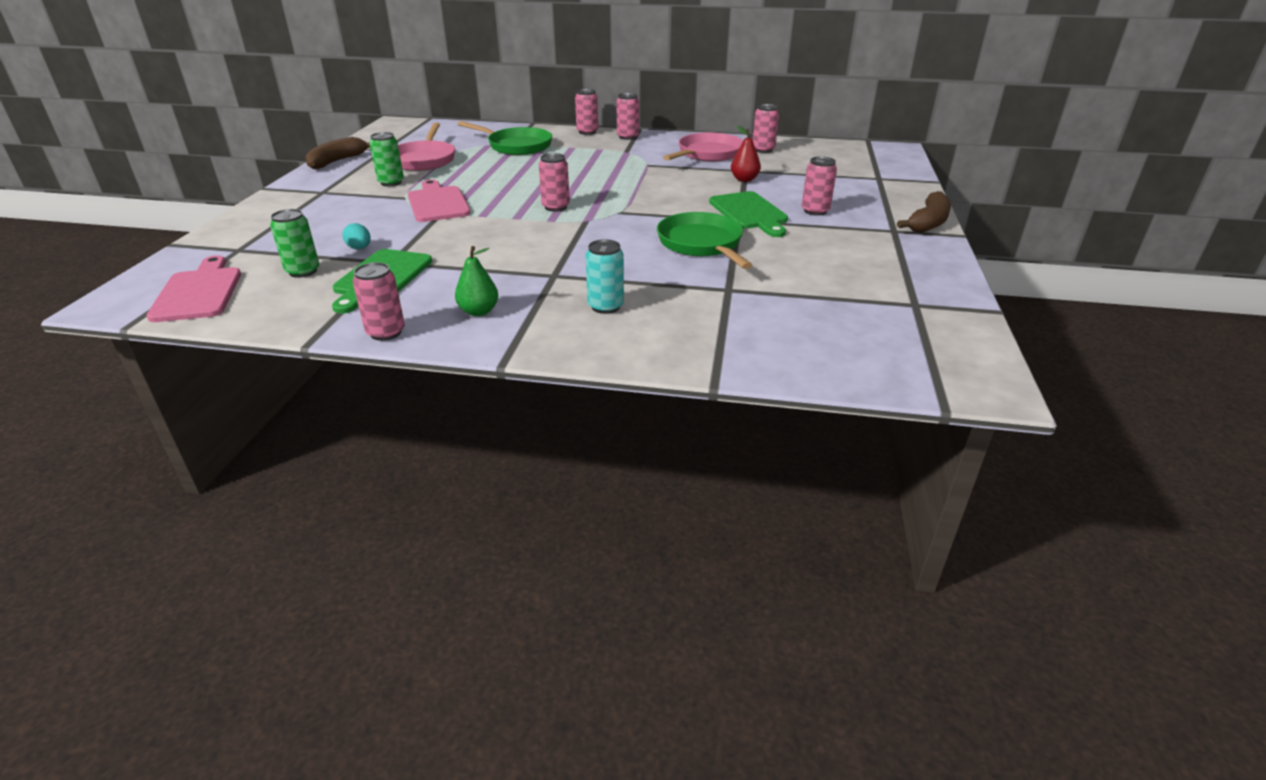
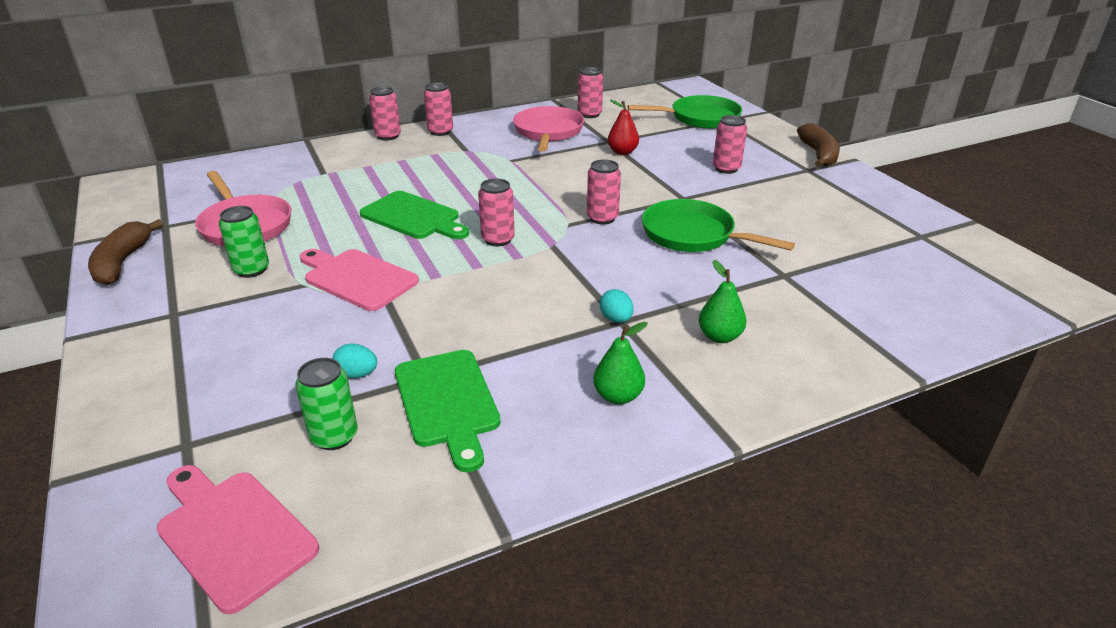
camera: 35 degrees left, 0 degrees up
pink can [353,262,405,341] -> pink can moved to [587,159,621,225]
green pan [458,121,553,155] -> green pan moved to [627,95,742,129]
turquoise can [586,239,624,314] -> green pear [699,260,746,343]
green cutting board [709,191,788,237] -> green cutting board moved to [360,191,469,239]
none -> turquoise egg [600,289,634,323]

